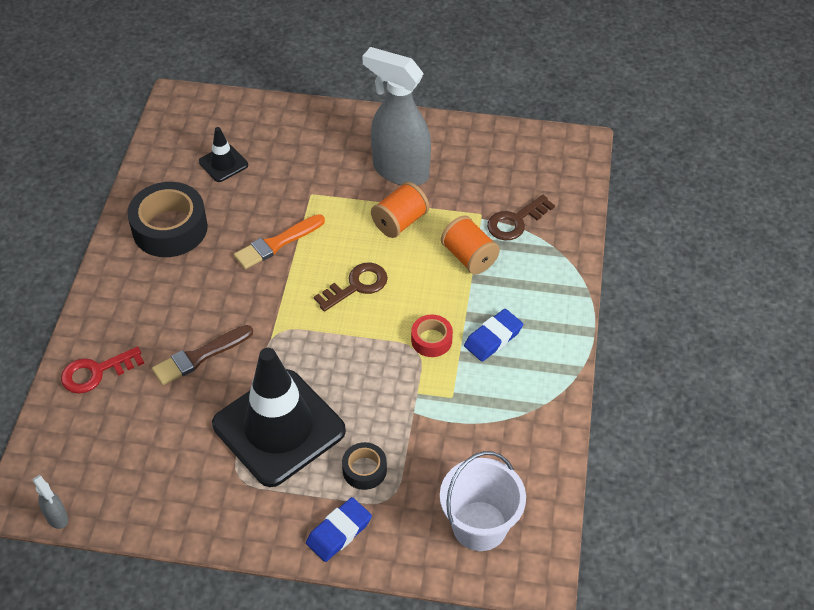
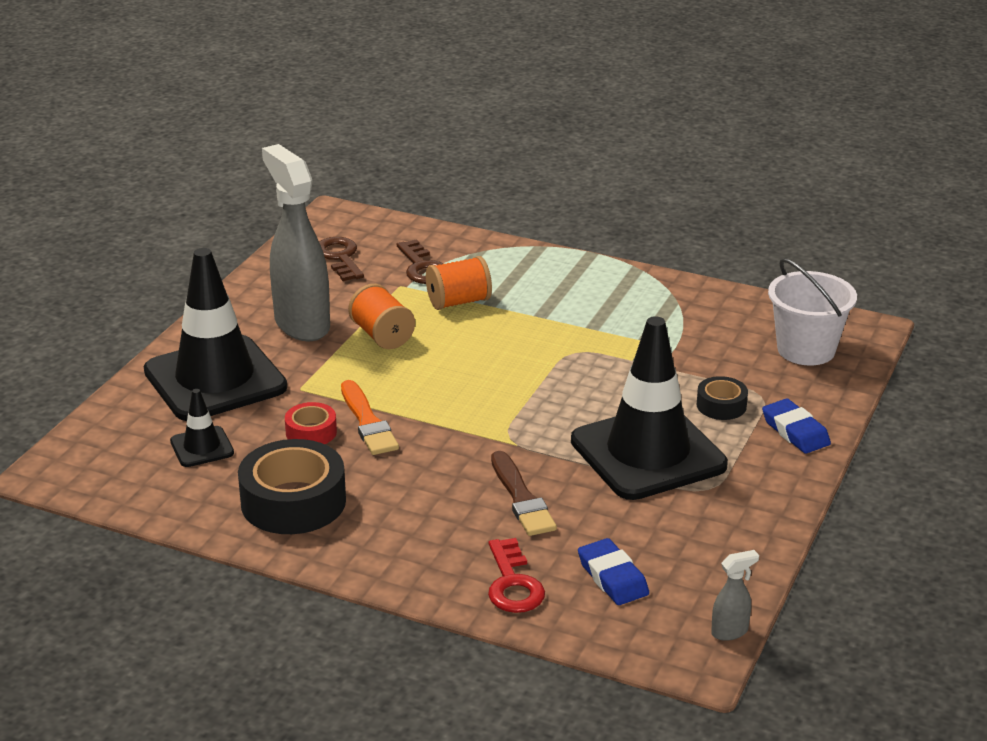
camera: 75 degrees left, 20 degrees down
brown key [314,263,388,312] -> brown key moved to [319,237,364,281]
grey spray bottle [362,47,431,185] -> grey spray bottle turned 105 degrees clockwise [262,144,330,341]
red tape [411,315,453,357] -> red tape moved to [285,402,337,444]
blue eraser [464,309,523,362] -> blue eraser moved to [578,538,649,605]
none -> black traffic cone [144,248,287,421]

